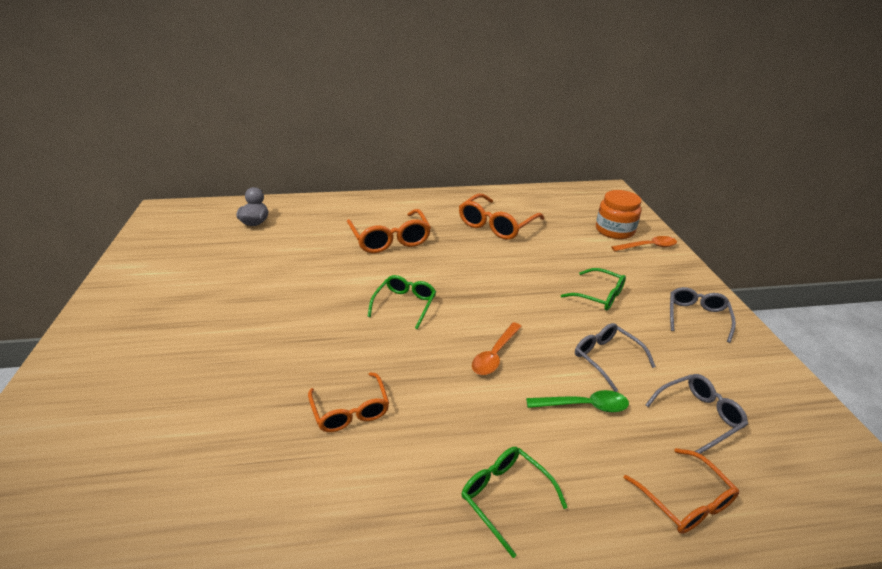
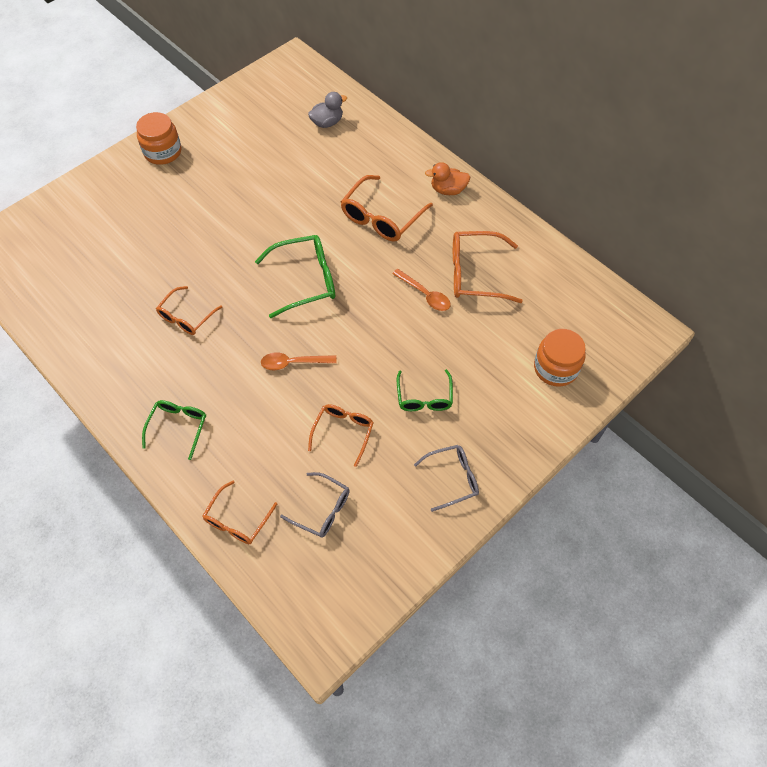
camera: 55 degrees right, 25 degrees up
green glasses [367,275,436,329] -> green glasses [255,235,335,318], size x1.57
green spoon [526,390,629,412] -> none
grey glasses [575,323,656,392] -> orange glasses [308,404,374,467]
orange spoon [611,236,677,251] -> orange spoon moved to [392,269,451,311]
none -> orange jar [136,112,181,165]
none -> orange duck [425,162,470,195]

